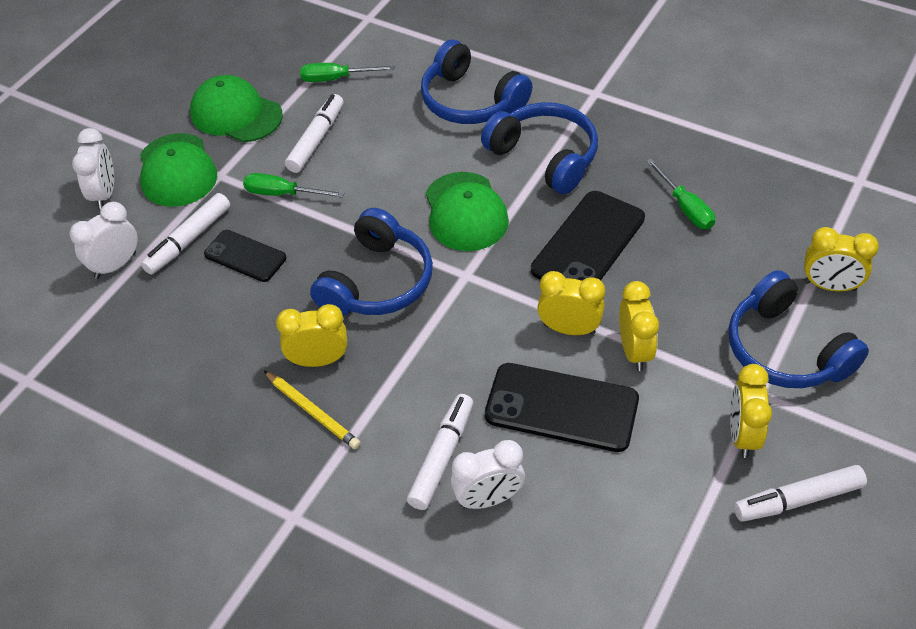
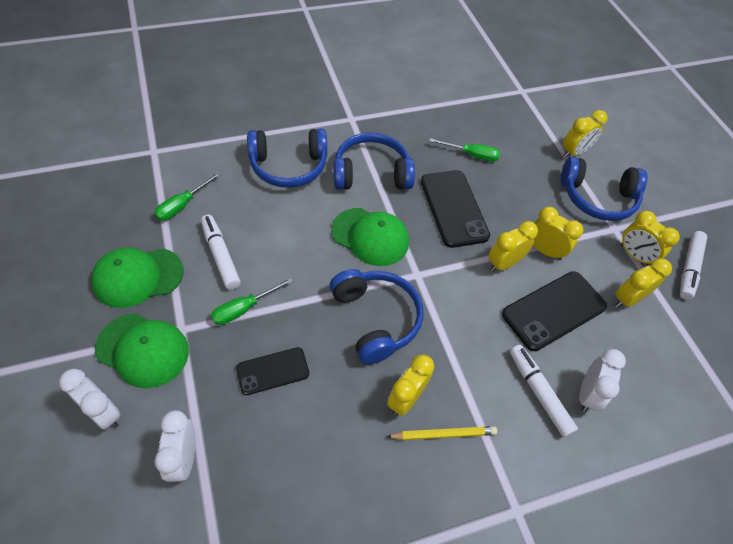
camera: 55 degrees left, 5 degrees up
white marker [141,193,230,275] -> none
none -> yellow clock [615,258,672,308]

